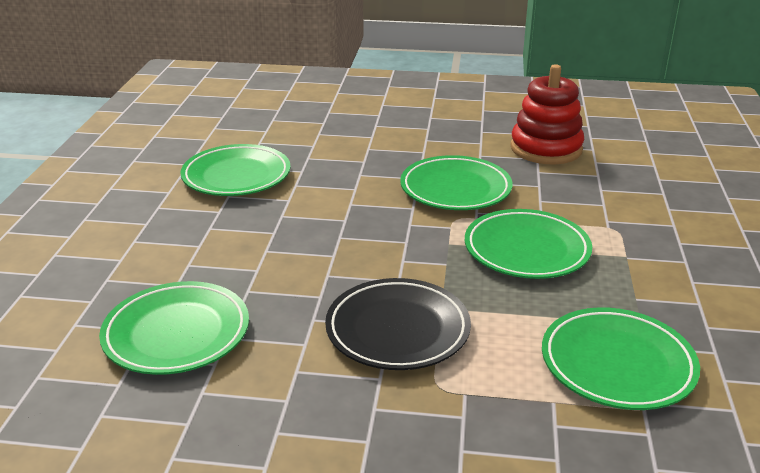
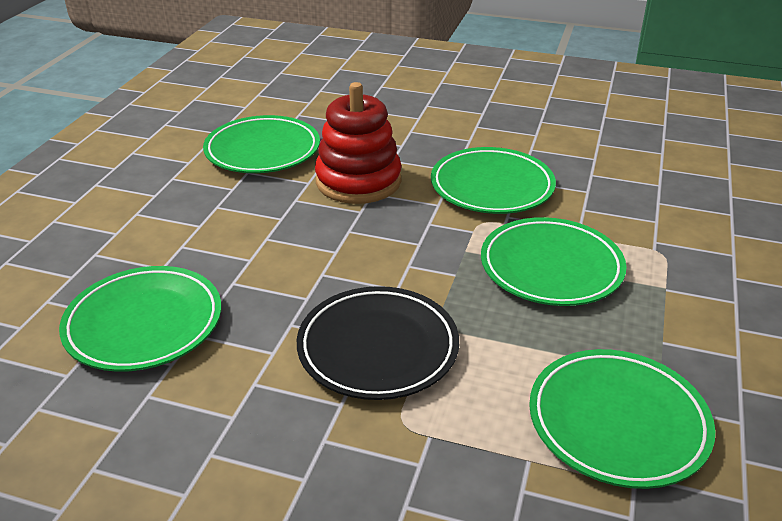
camera: 10 degrees right, 5 degrees up
red stacking toy [510,64,584,164] -> red stacking toy moved to [315,82,402,204]

